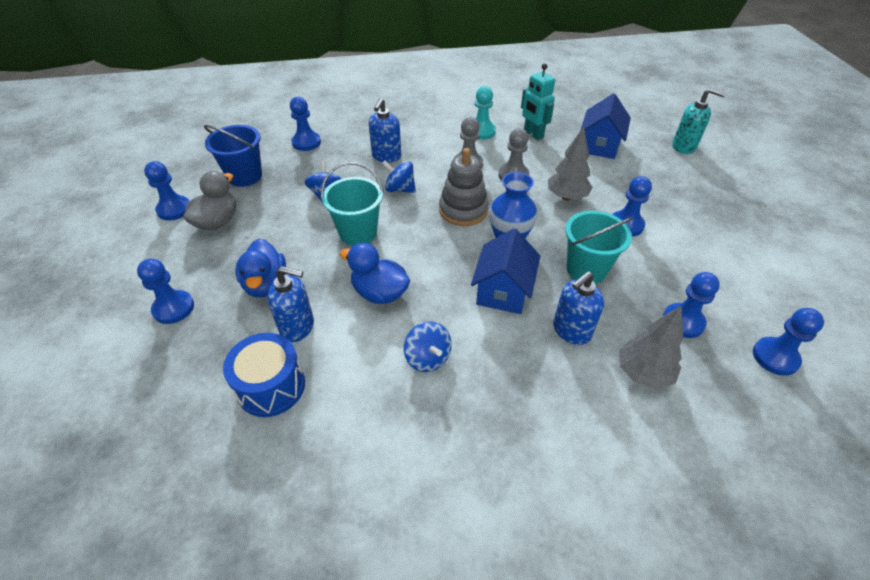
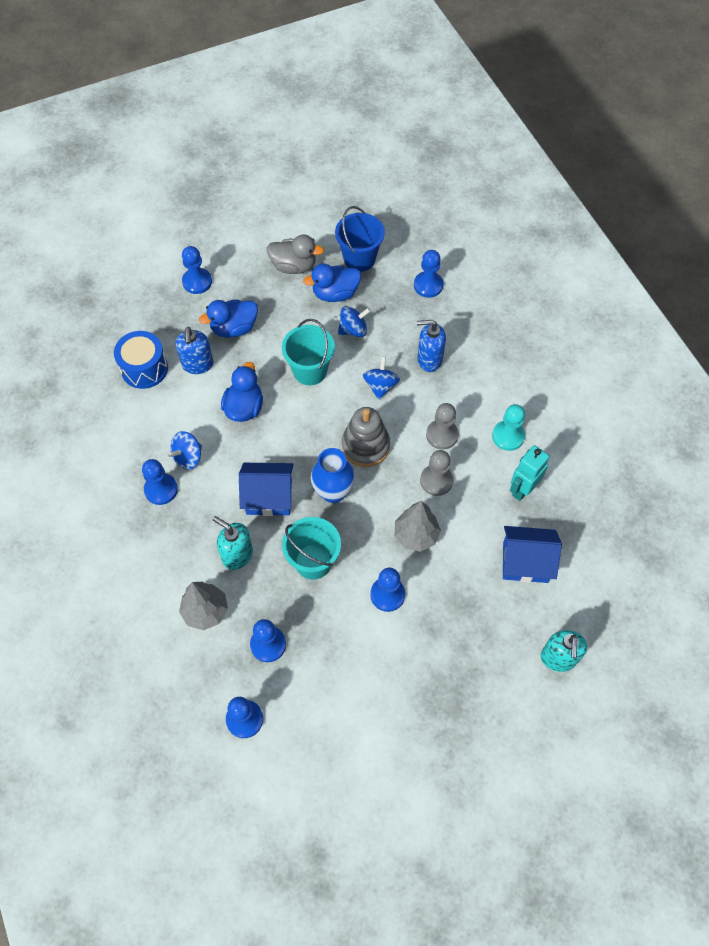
camera: 75 degrees right, 15 degrees up
blue pawn [144,161,190,221] -> blue pawn moved to [142,459,178,505]
blue soap dispenser [553,271,604,345] -> turquoise soap dispenser [212,516,253,570]
none -> blue duck [303,263,361,302]

